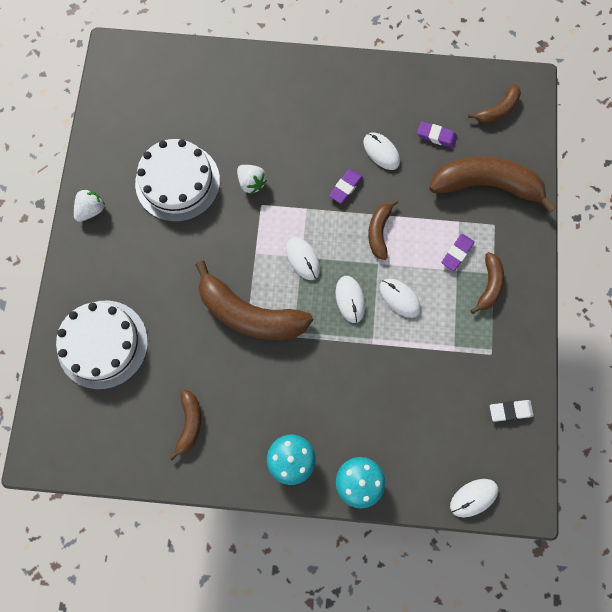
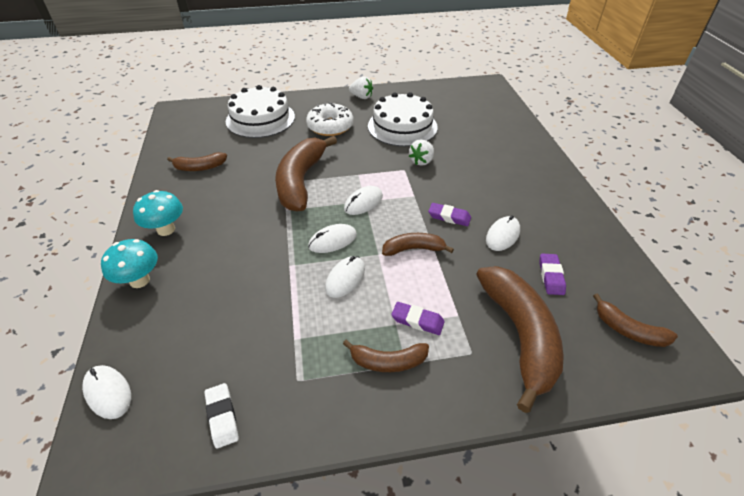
camera: 75 degrees right, 30 degrees down
none -> white donut [306,102,353,136]

